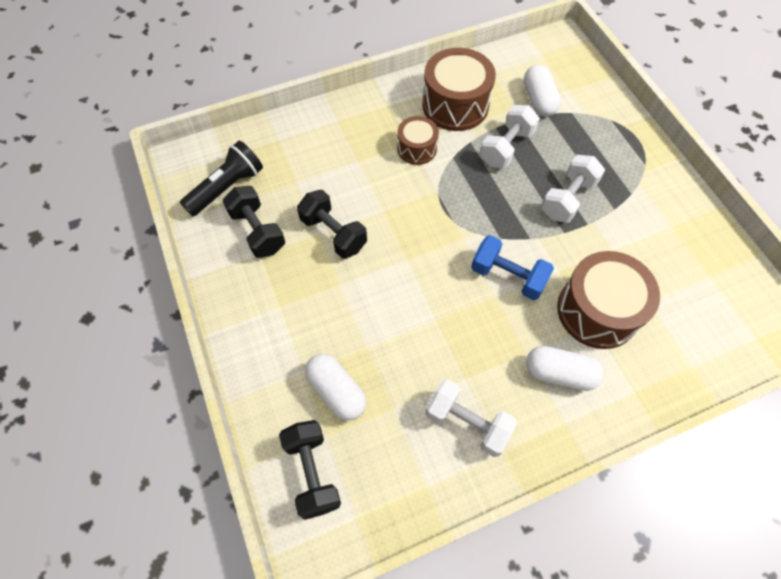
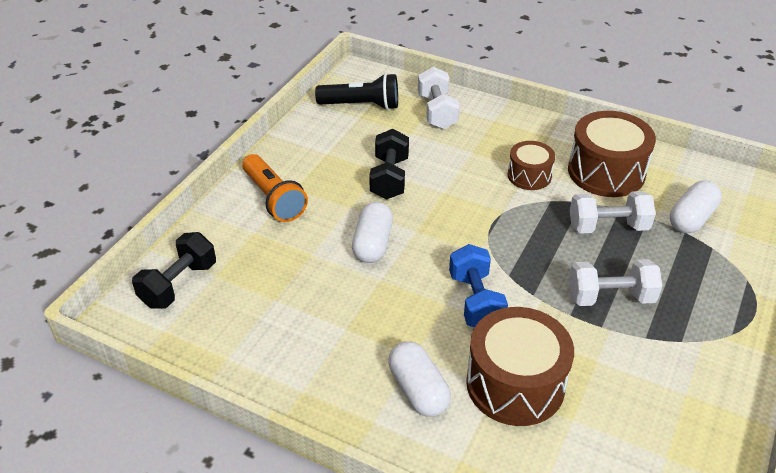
camera: 50 degrees right, 20 degrees down
black dumbbell [222,186,285,258] -> none
white capsule [305,354,366,421] -> white capsule moved to [352,202,393,263]
white dumbbell [425,379,517,457] -> white dumbbell moved to [418,67,460,129]
none -> orange flashlight [242,154,308,222]

